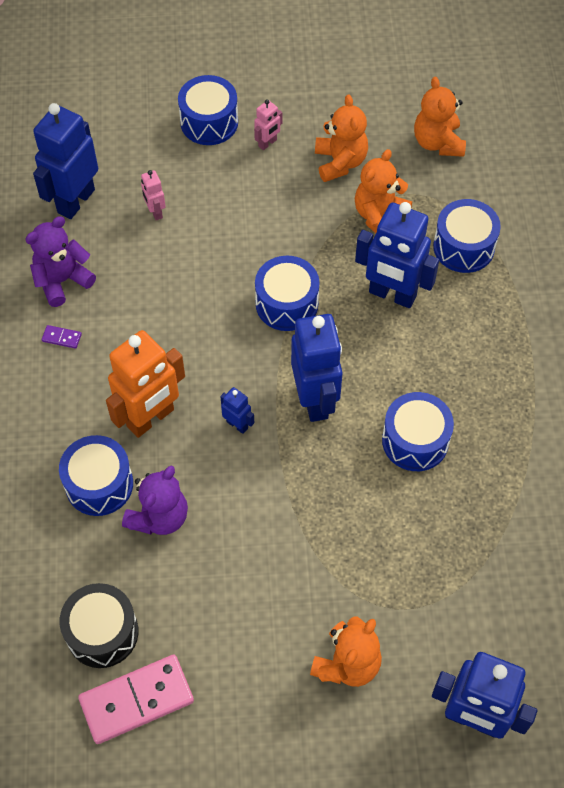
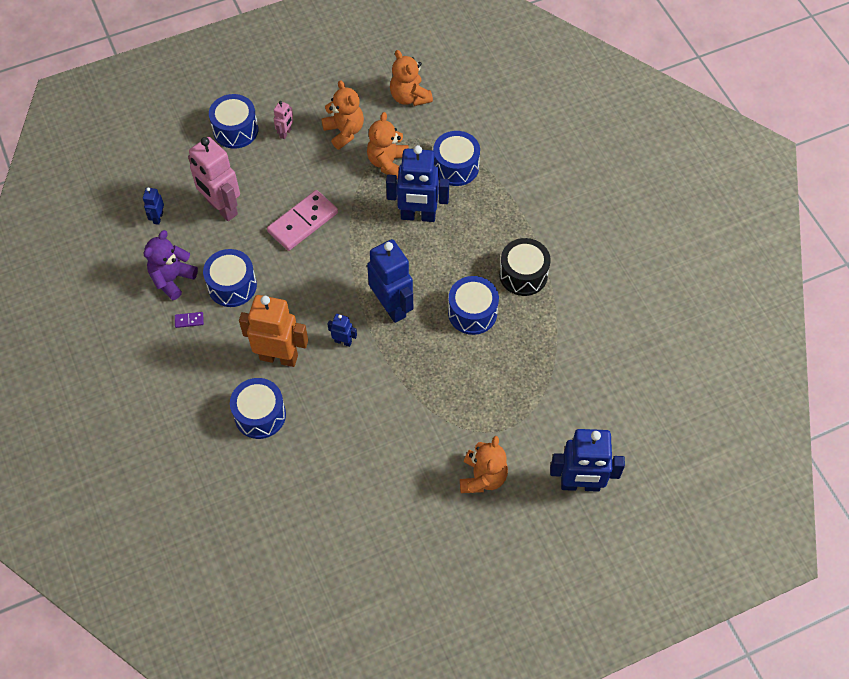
camera: 20 degrees left, 0 degrees up
blue robot [33,103,98,219] -> blue robot [143,187,164,225], size x0.46
black drum [60,583,139,668] -> black drum moved to [499,238,551,296]
pink domino [78,655,194,744] -> pink domino moved to [267,190,338,251]
orange robot [106,330,185,438] -> orange robot turned 105 degrees counterclockwise [239,295,308,367]
purple teddy bear [122,465,188,535] -> none
pink robot [141,170,166,220] -> pink robot [188,137,240,221], size x2.19
blue drum [255,256,319,331] -> blue drum moved to [203,249,257,307]

